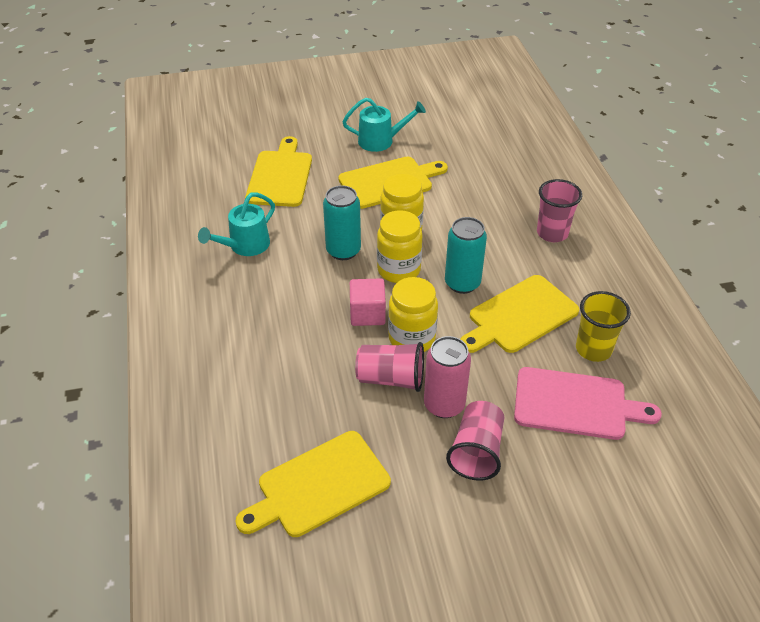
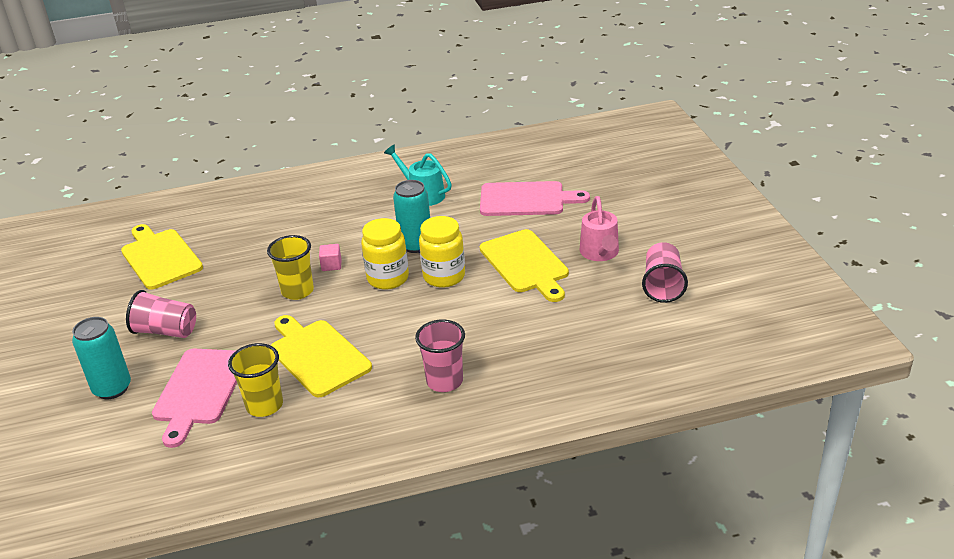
camera: 90 degrees right, 10 degrees down
yellow cutting board [245,136,312,207] -> pink cutting board [480,181,590,216]
turquoise watering can [342,98,426,152] -> pink watering can [580,196,619,261]
pink cube [350,278,386,326] -> pink cube [319,244,342,271], size x0.63
pink cup [355,342,424,392] -> pink cup moved to [642,242,688,303]
yellow jar [388,277,438,352] -> yellow cup [267,235,314,300]
pink can [424,336,471,418] -> none
turquoise can [445,217,487,294] -> turquoise can moved to [72,317,131,399]

